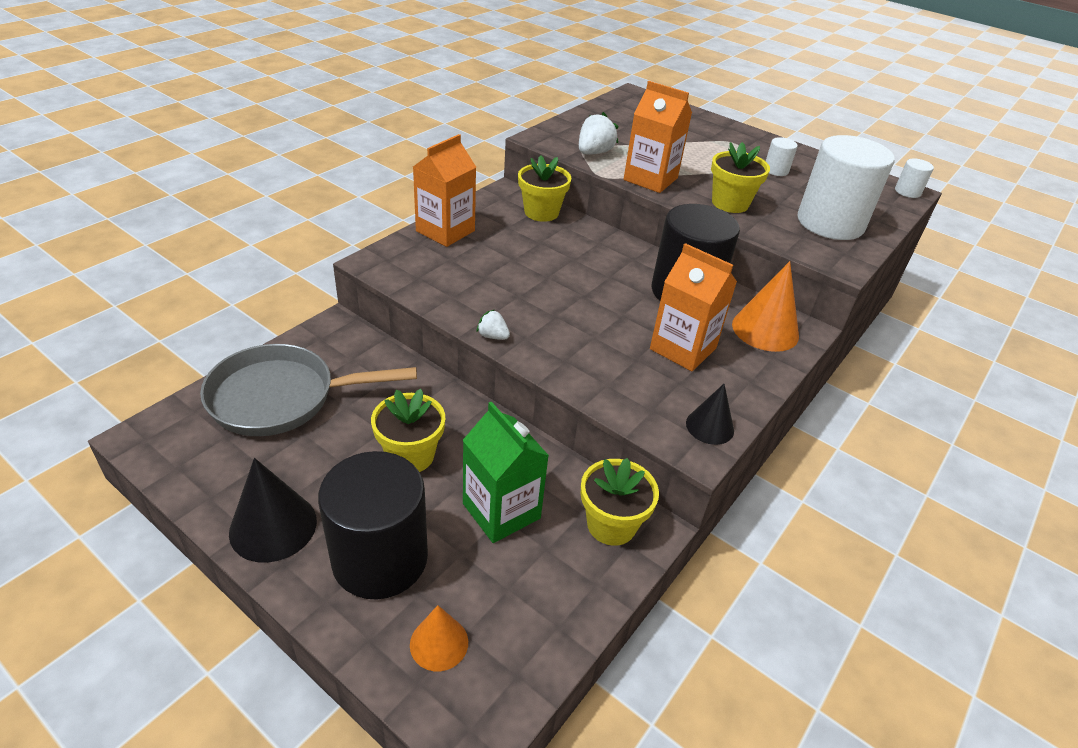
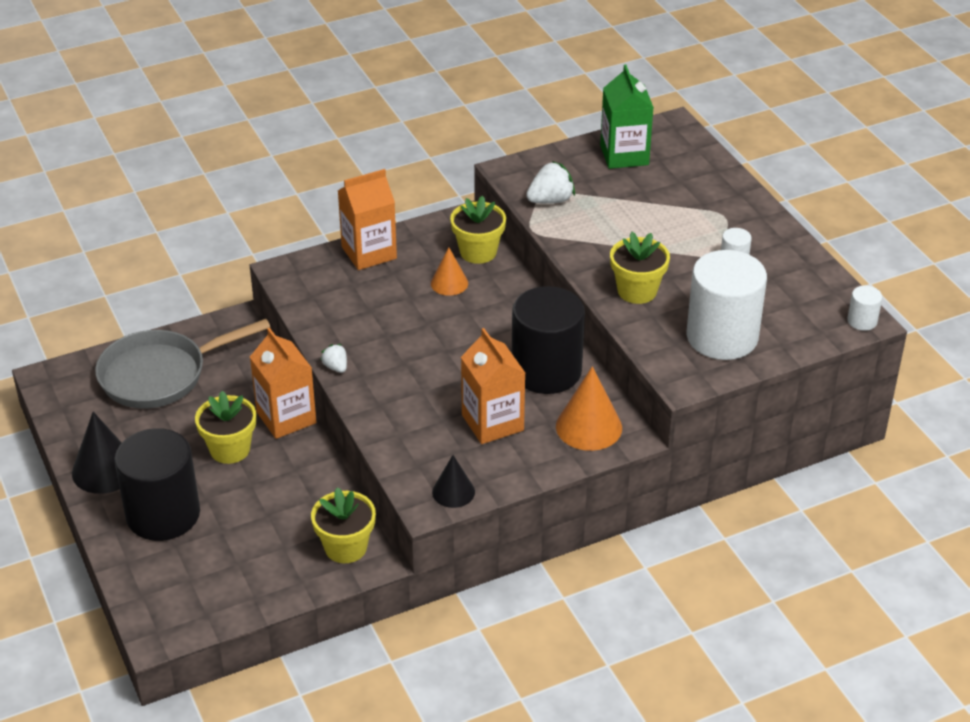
camera: 30 degrees right, 0 degrees up
grey pan [200,344,417,436] -> grey pan turned 45 degrees counterclockwise [95,319,270,409]
orange cone [410,605,468,671] -> orange cone moved to [431,247,468,296]
green carton [463,401,549,543] -> green carton moved to [600,65,654,169]
orange carton [624,81,692,193] -> orange carton moved to [250,328,316,439]

